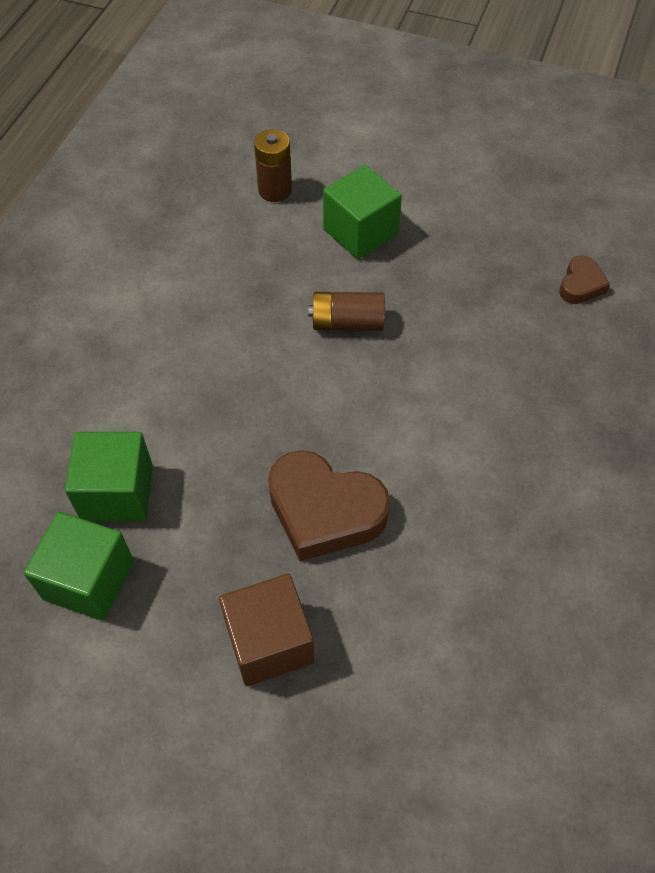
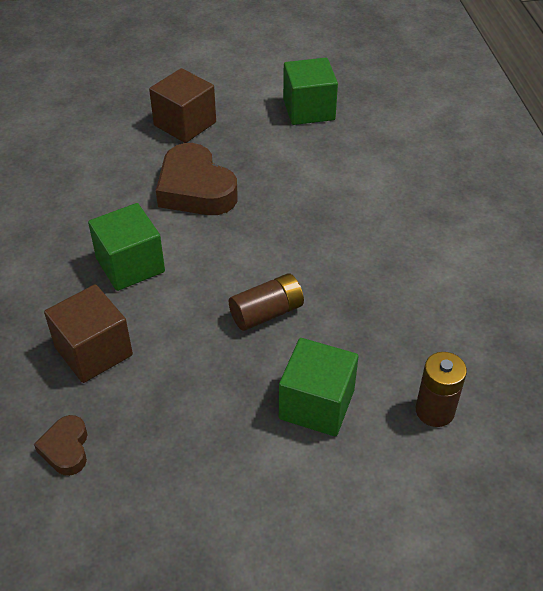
camera: 150 degrees right, 10 degrees down
green cube [65,432,153,522] -> green cube moved to [88,203,165,291]
brown heart [268,450,390,561] -> brown heart turned 120 degrees counterclockwise [156,143,238,215]
none -> brown cube [44,284,133,383]

